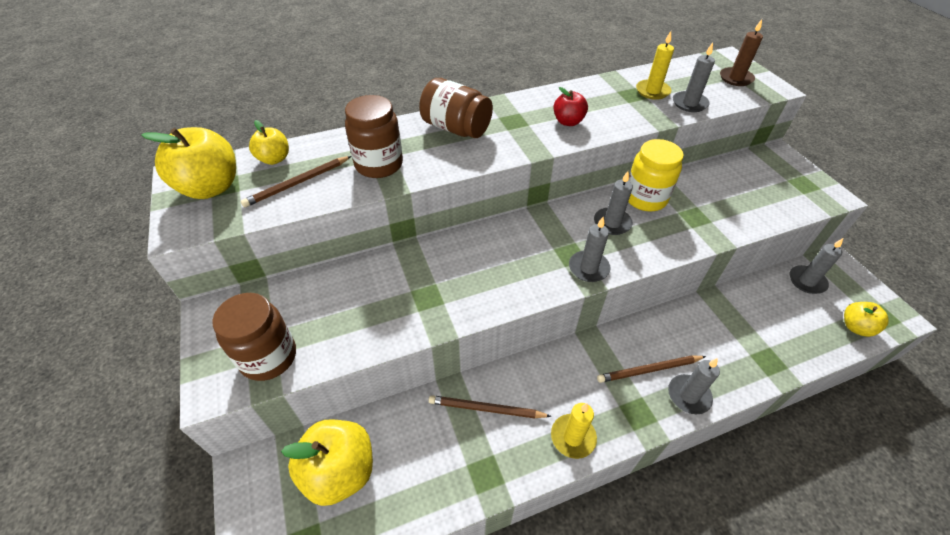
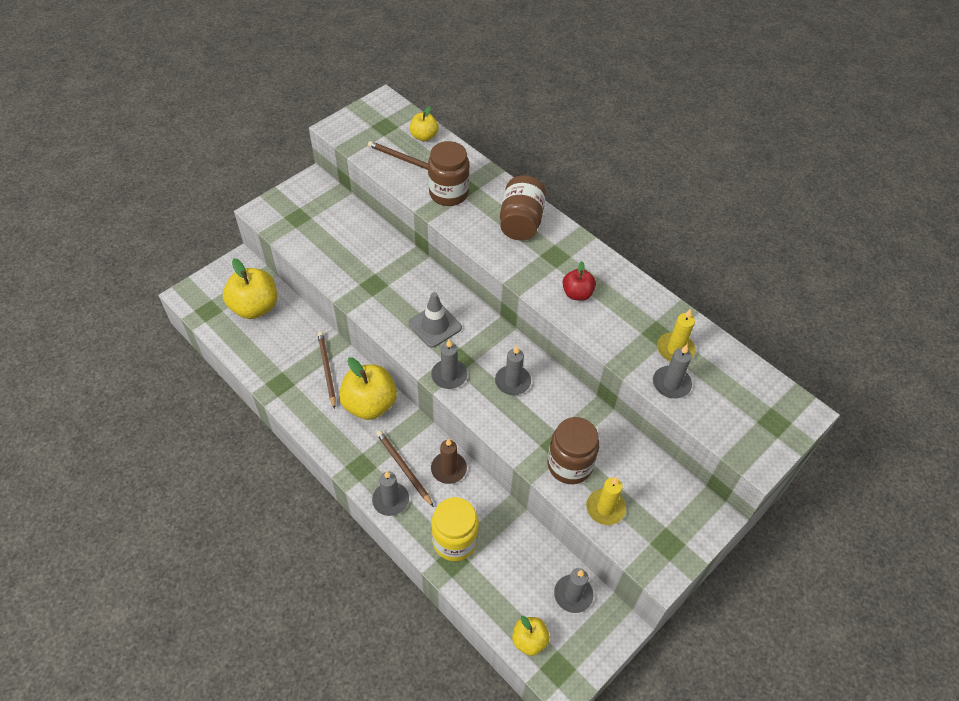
camera: 65 degrees right, 5 degrees up
yellow apple [141,127,236,199] -> yellow apple moved to [339,357,397,420]
brown jar [213,293,296,381] -> brown jar moved to [548,417,599,484]
yellow candle [551,403,597,459] -> yellow candle moved to [586,477,626,525]
yellow jar [628,139,684,211] -> yellow jar moved to [431,497,479,561]
brown candle [720,19,763,86] -> brown candle moved to [431,438,467,484]
none -> grey traffic cone [409,292,462,348]

